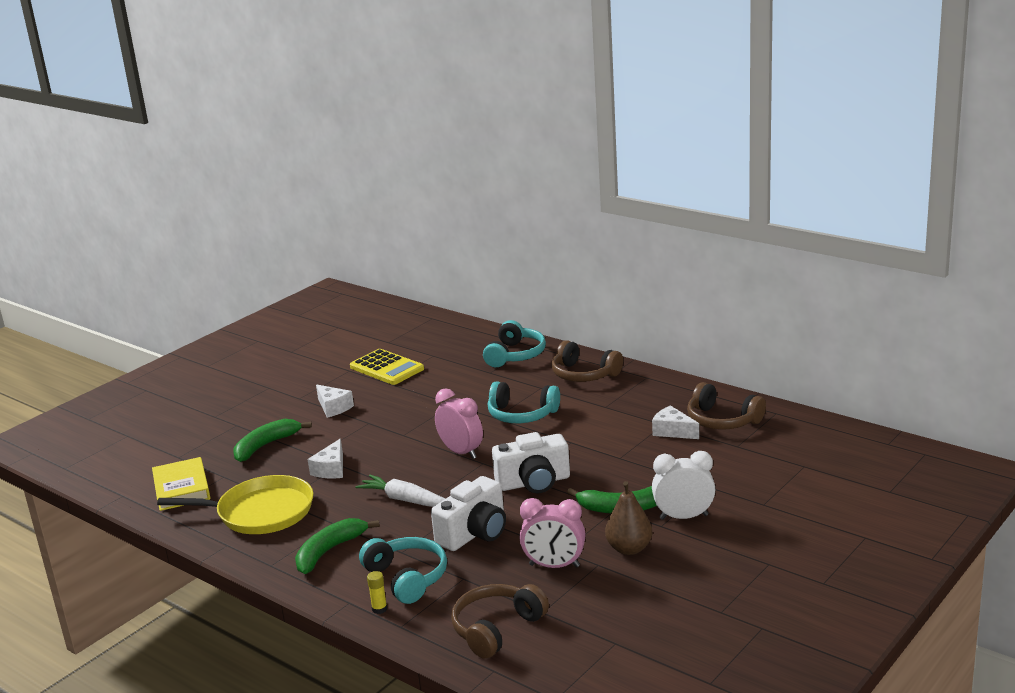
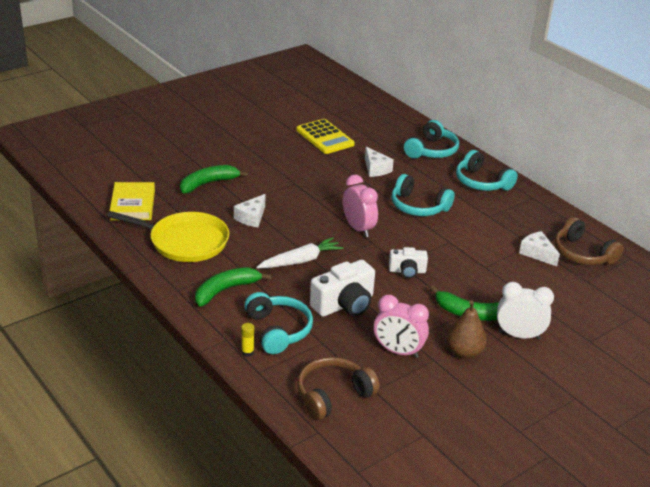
camera: 10 degrees right, 10 degrees up
white cheese [316,384,354,418] -> white cheese moved to [365,147,394,177]
white carrot [355,475,445,507] -> white carrot turned 105 degrees clockwise [256,237,344,269]
white camera [492,432,570,494] -> white camera [389,247,428,278], size x0.60
brown headphones [551,340,623,382] -> turquoise headphones [456,150,518,191]

